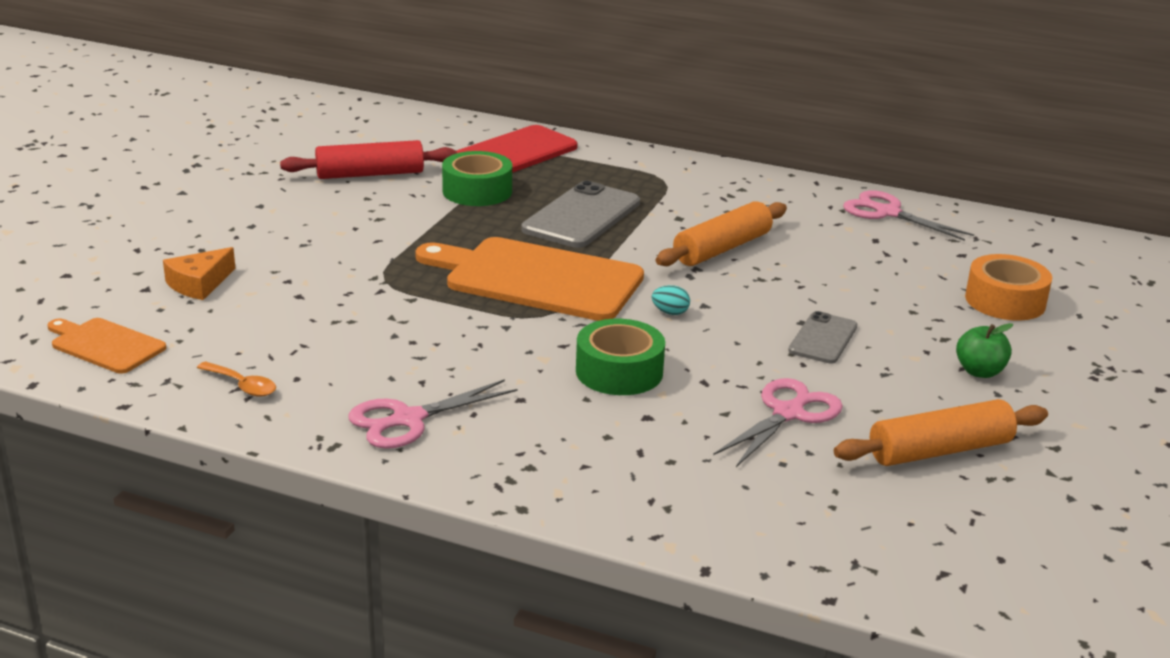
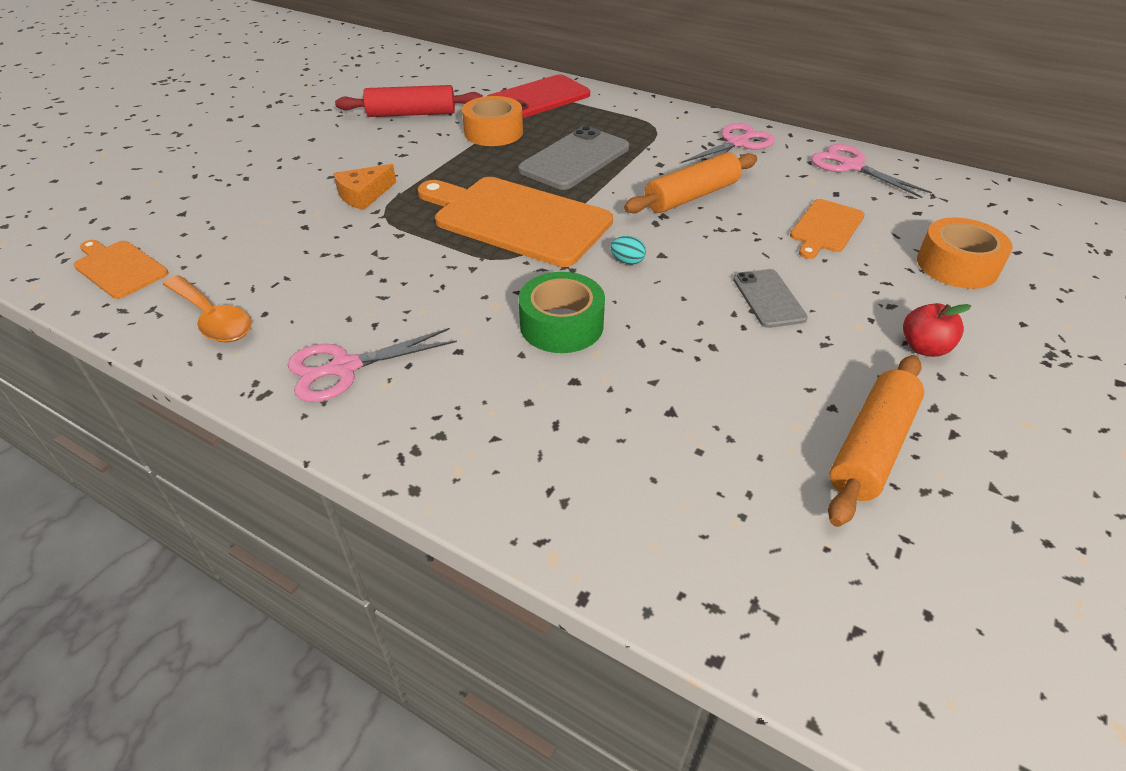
camera: 10 degrees right, 15 degrees up
orange cheese [163,247,236,300] -> orange cheese moved to [333,164,396,210]
orange spoon [197,362,276,397] -> orange spoon [163,275,252,342], size x1.61
green tape [442,151,512,206] -> orange tape [462,96,523,146]
pink scissors [713,378,843,467] -> pink scissors moved to [681,123,775,163]
grey phone [788,311,857,364] -> grey phone turned 45 degrees counterclockwise [733,269,808,328]
orange rolling pin [834,399,1048,466] -> orange rolling pin turned 45 degrees counterclockwise [828,355,924,527]
green apple [956,323,1013,378] -> red apple [903,303,971,357]
none -> orange cutting board [790,199,865,259]

